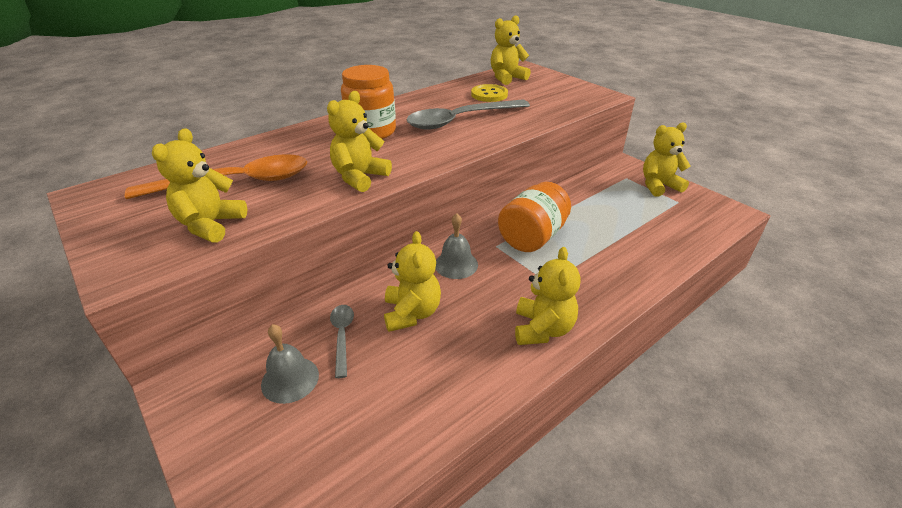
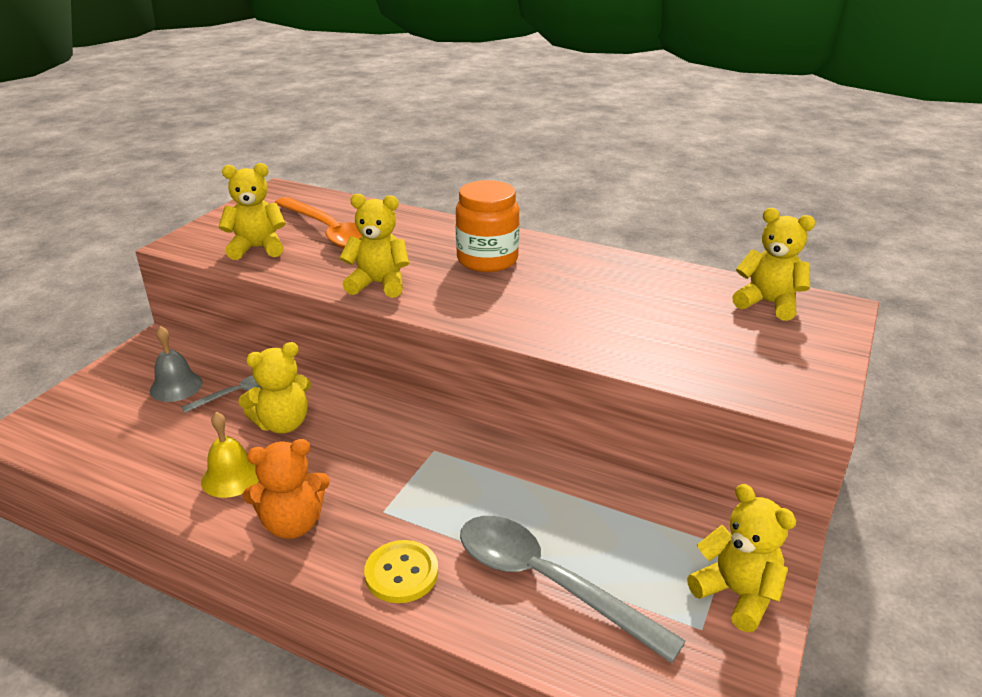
camera: 65 degrees right, 5 degrees down
grey spoon [406,100,530,130] -> grey spoon moved to [460,516,686,663]
grey bell [435,213,478,279] -> none
yellow button [471,84,508,102] -> yellow button moved to [364,540,438,603]
orange jar [498,182,571,252] -> none
yellow teddy bear [515,247,581,345] -> orange teddy bear [243,439,330,539]
none -> yellow bell [201,412,259,498]

